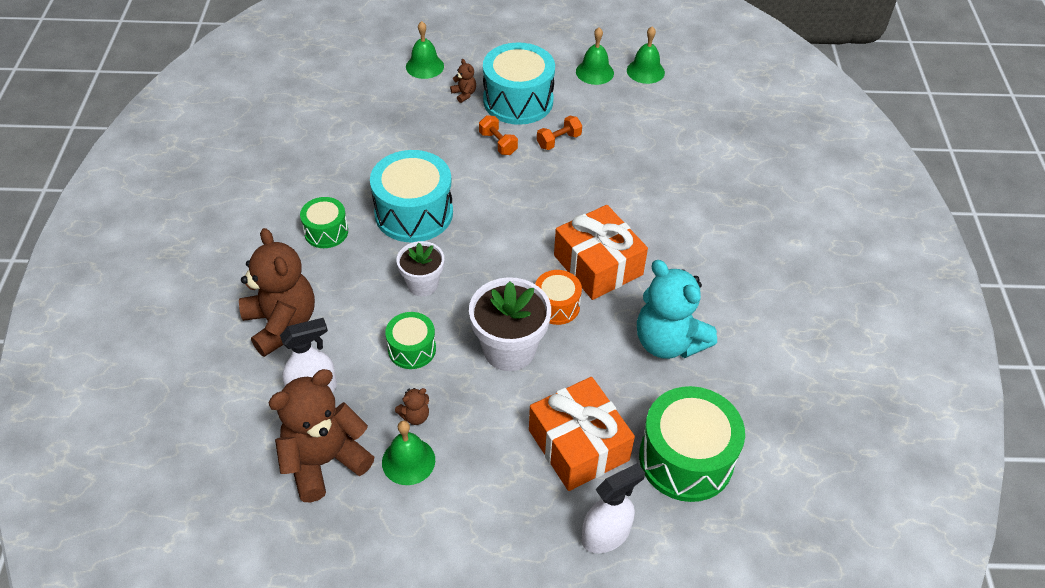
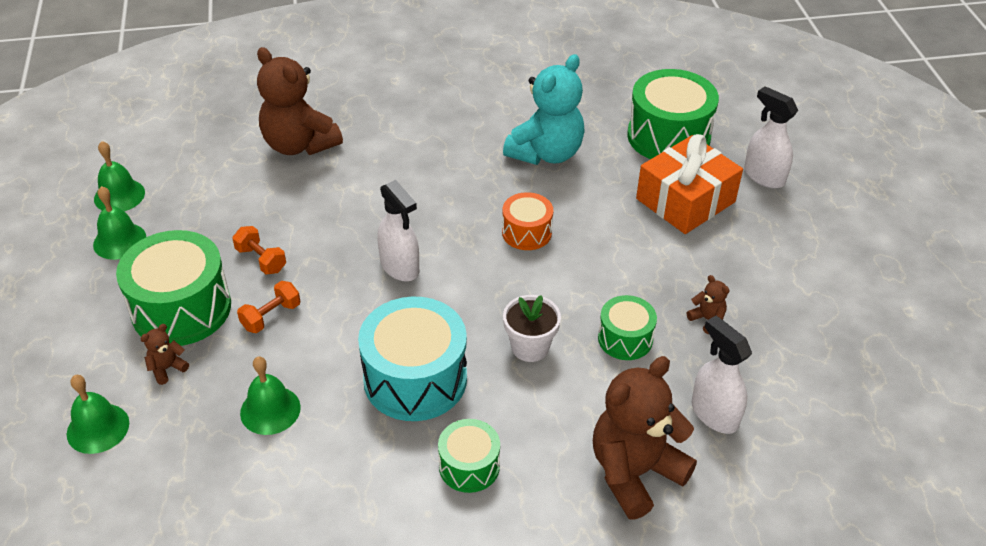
camera: 100 degrees left, 5 degrees down
brown teddy bear [268,369,374,502] -> brown teddy bear moved to [257,47,343,155]
green bell [382,421,435,485] -> green bell moved to [240,356,301,435]
white flower pot [469,277,551,371] -> none
turquoise drum [483,43,555,125] -> green drum [116,230,231,346]
orange gift [554,205,648,300] -> none
none -> white spray bottle [377,180,419,281]

